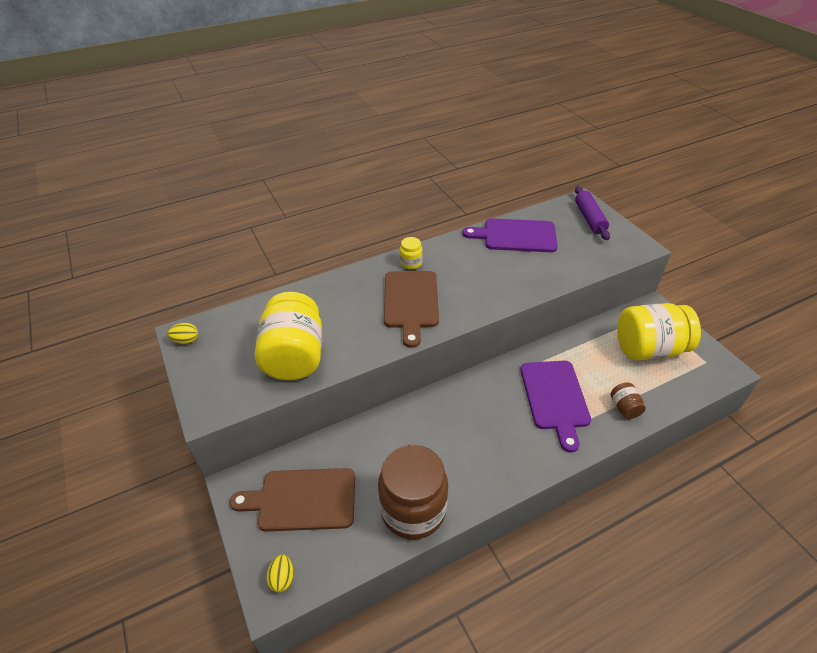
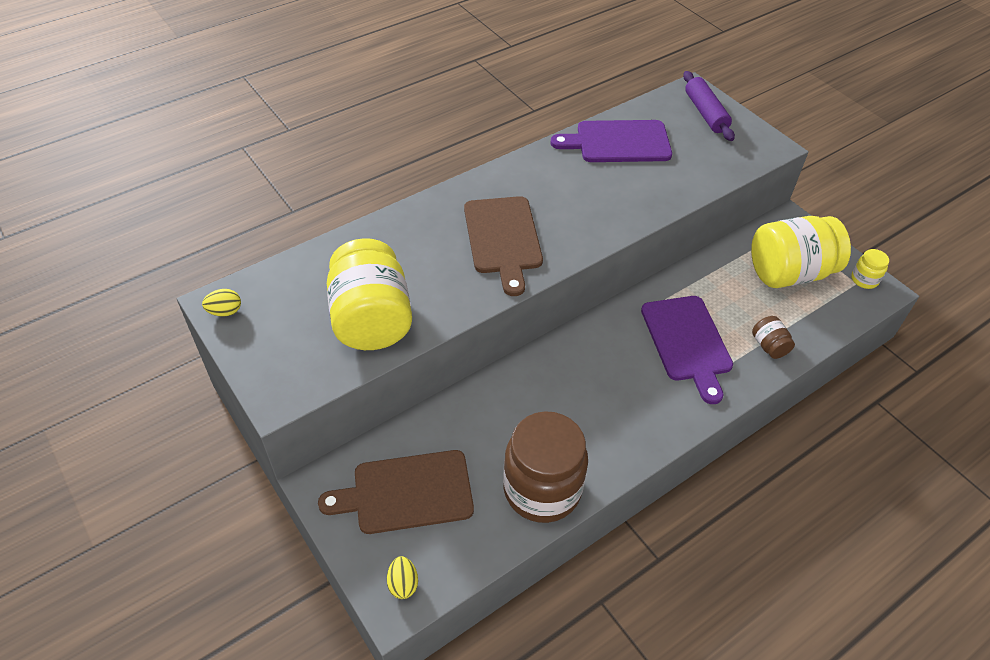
camera: 10 degrees left, 5 degrees up
yellow jar [400,237,423,269] -> yellow jar moved to [851,249,889,289]

